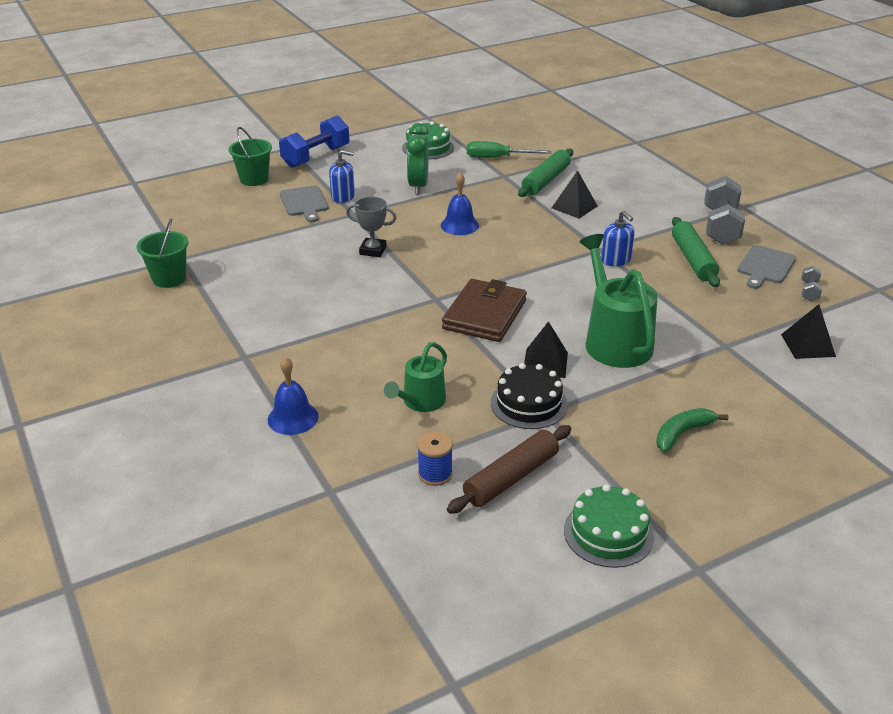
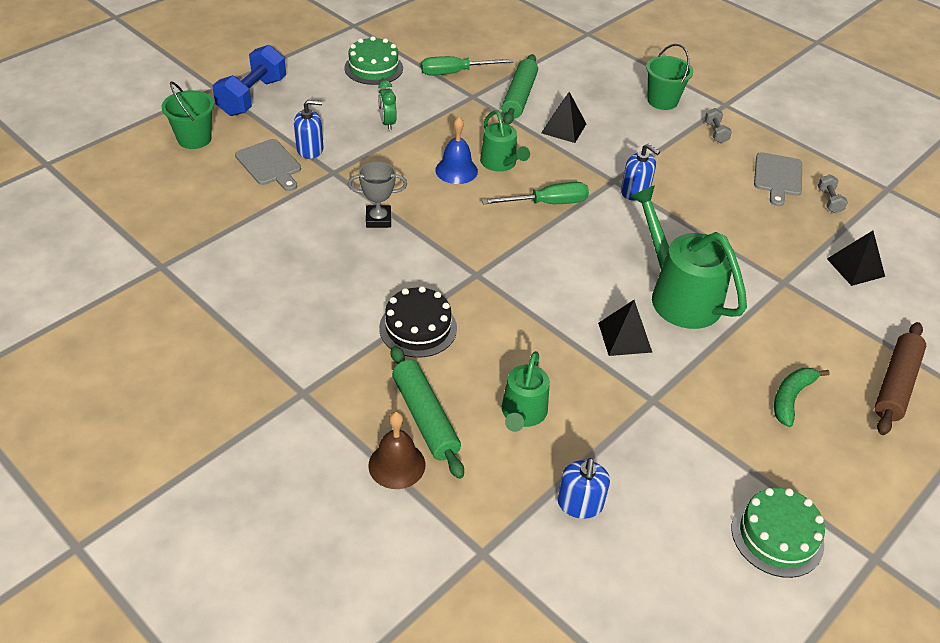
camera: 20 degrees left, 10 degrees up
green bucket [136,219,188,288] -> green bucket moved to [646,44,693,110]
blue bell [268,357,318,435] -> brown bell [368,412,425,489]
green clock [406,123,429,194] -> green clock [378,80,397,130], size x0.62
blue spool [417,431,453,486] -> blue soap dispenser [557,458,610,519]
brown wallet [442,279,527,342] -> none
brown rolling pin [447,425,571,514] -> brown rolling pin moved to [875,322,926,435]
black cake [491,363,568,429] -> black cake moved to [379,286,457,358]
green rolling pin [672,217,720,287] -> green rolling pin moved to [391,346,464,479]
grey dumbbell [704,176,745,245] -> grey dumbbell [704,108,732,143], size x0.46
none -> green watering can [480,110,530,172]
none -> green screwdriver [482,182,589,204]

